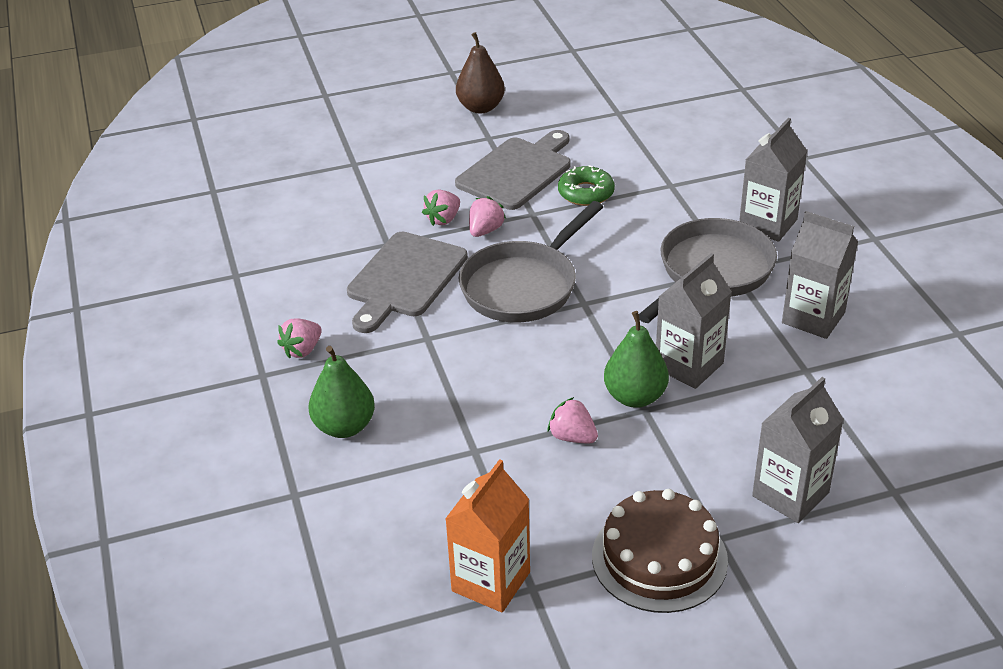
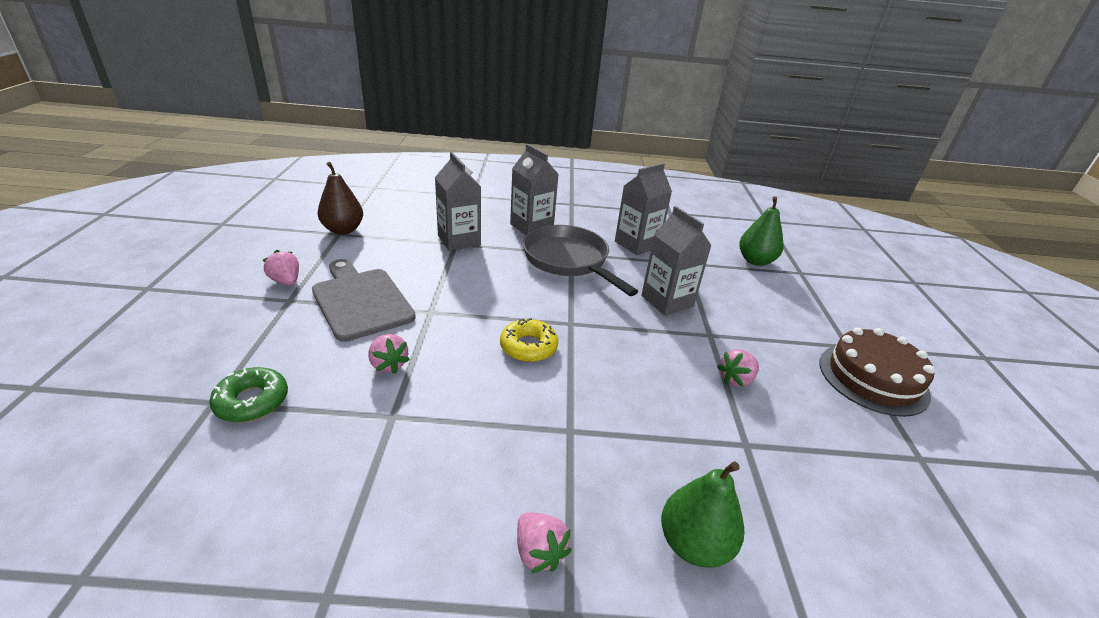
camera: 75 degrees left, 5 degrees down
grey cutting board [347,232,468,333] -> none
orange carton [445,459,530,613] -> none
brown pear [456,32,505,114] -> brown pear moved to [318,162,363,235]
grey pan [459,201,603,323] -> yellow donut [500,318,558,362]
pink strawberry [469,196,506,237] -> pink strawberry moved to [263,250,299,286]
green donut [558,165,615,206] -> green donut moved to [209,367,288,422]
green pear [604,311,669,408] -> green pear moved to [739,196,784,266]
grey carton [752,377,844,523] -> grey carton moved to [435,152,481,251]

